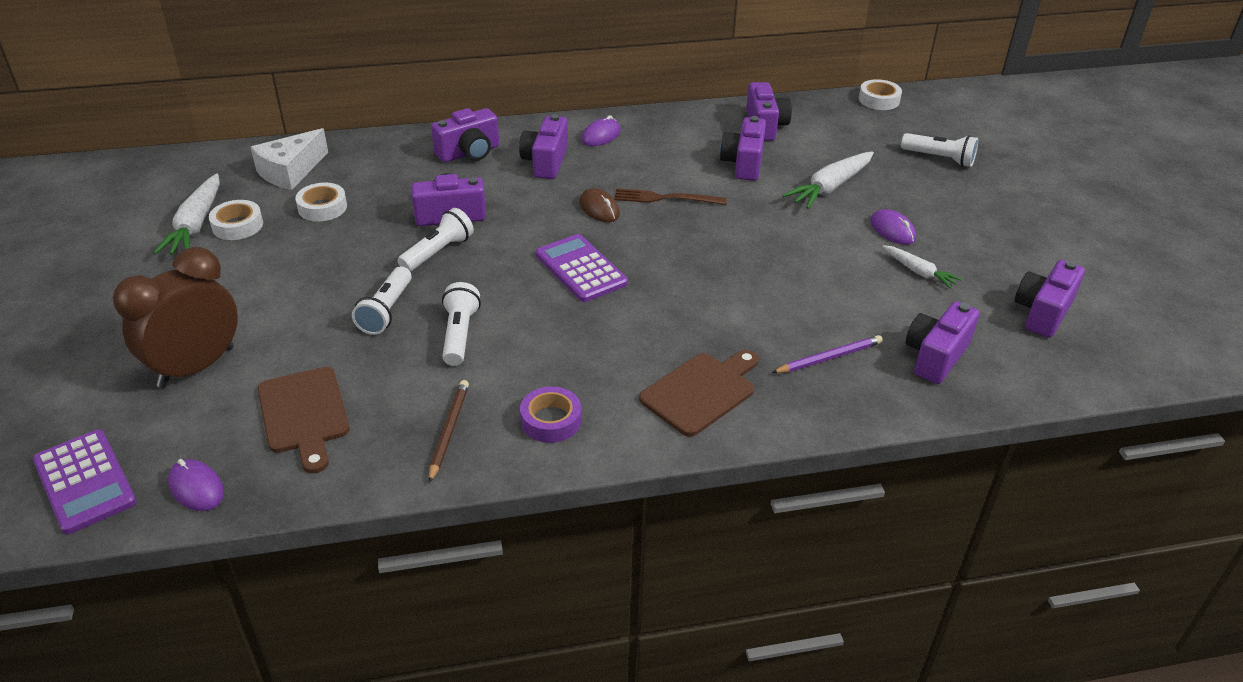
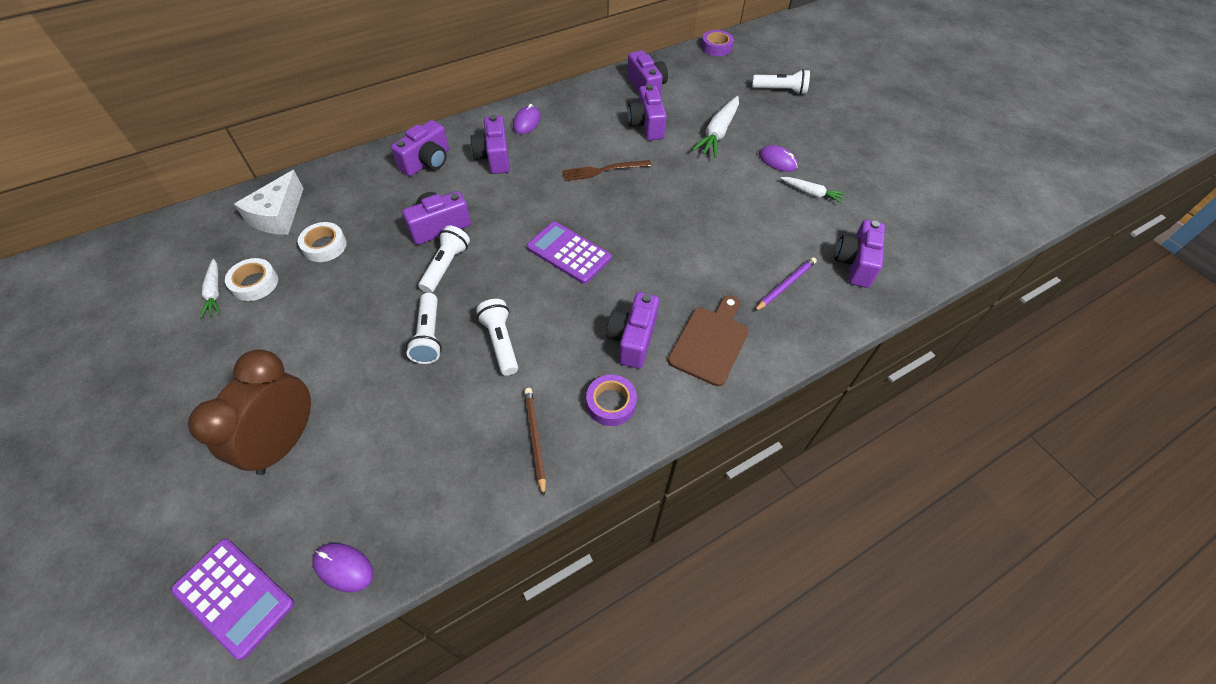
camera: 20 degrees left, 15 degrees up
white carrot [154,173,220,255] -> white carrot [200,259,221,318], size x0.59
brown cutting board [258,367,349,473] -> none
brown mouse [579,188,620,222] -> none
white tape [859,79,902,110] -> purple tape [701,30,734,56]
purple camera [1015,260,1085,338] -> purple camera moved to [606,292,659,369]

